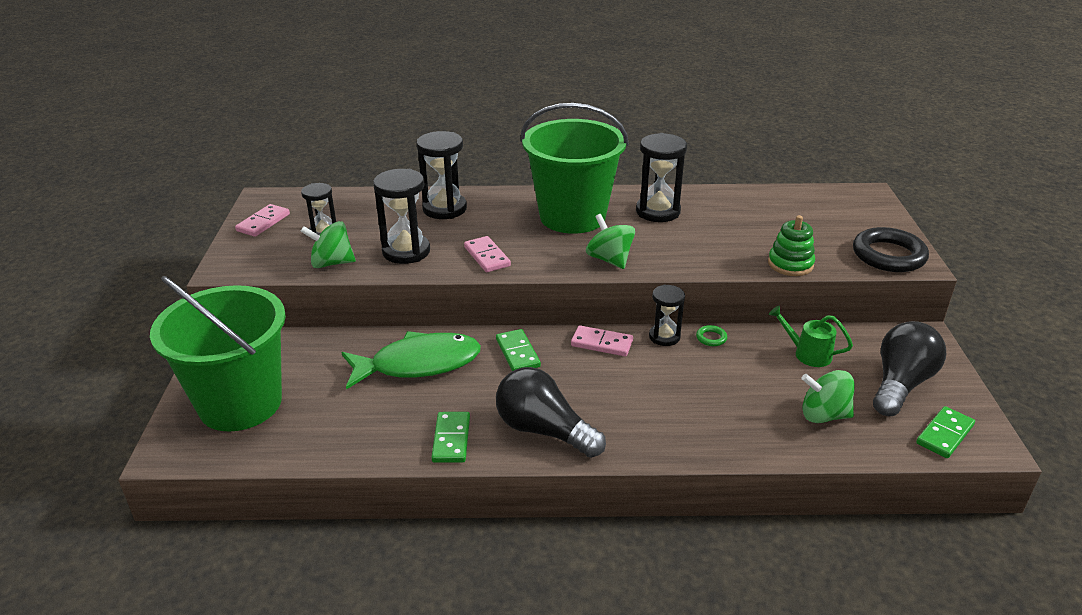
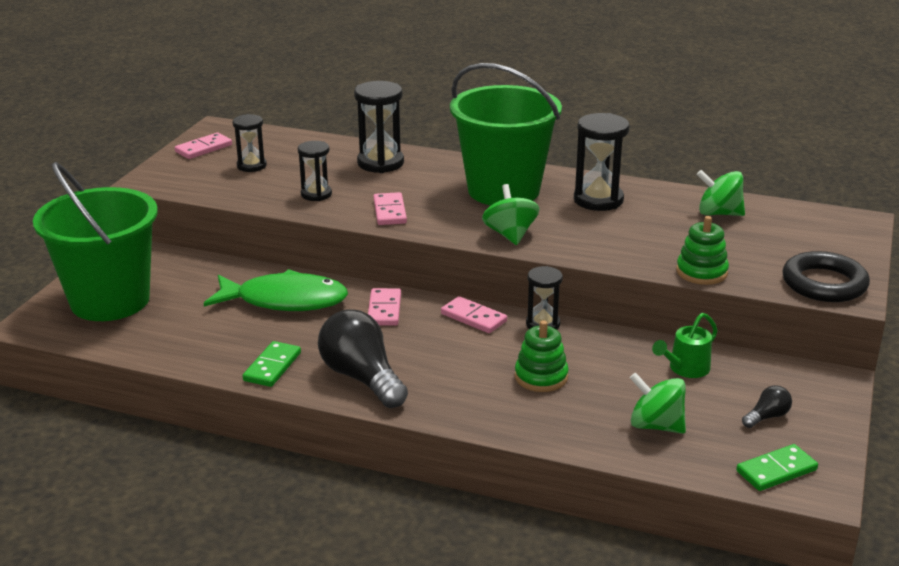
camera: 20 degrees right, 5 degrees down
green spinning top [300,221,356,268] -> green spinning top moved to [697,170,745,216]
black hourglass [373,169,430,264] -> black hourglass [298,141,332,201], size x0.63
green domino [496,329,541,371] -> pink domino [368,288,401,326]
green ring [696,325,727,346] -> none
green watering can [769,306,853,367] -> green watering can turned 90 degrees counterclockwise [652,313,718,378]
black light bulb [873,321,946,416] -> black light bulb [742,385,792,428], size x0.46
none -> green stacking toy [515,320,569,392]

